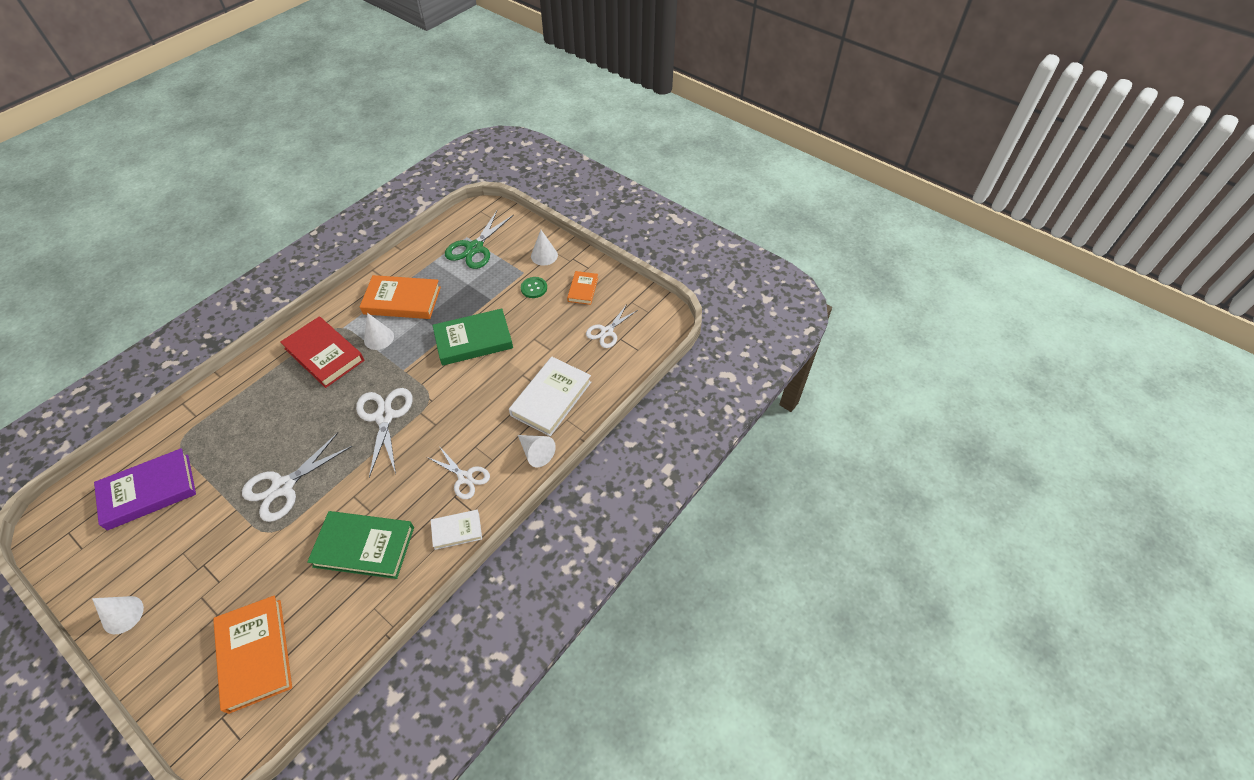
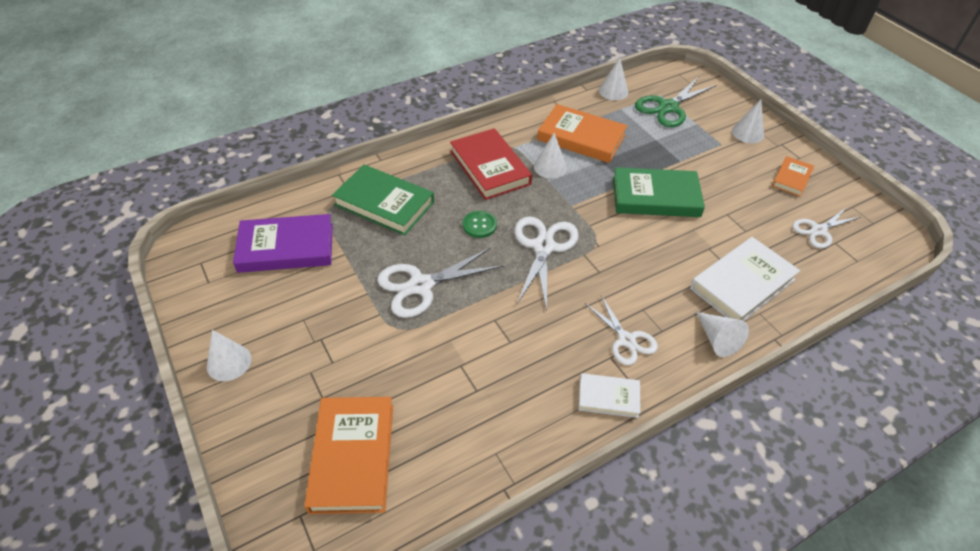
camera: 20 degrees right, 5 degrees down
green book [307,511,414,579] -> green book moved to [332,165,434,236]
green button [521,277,547,298] -> green button moved to [463,211,497,238]
none -> white cone [599,58,628,100]

